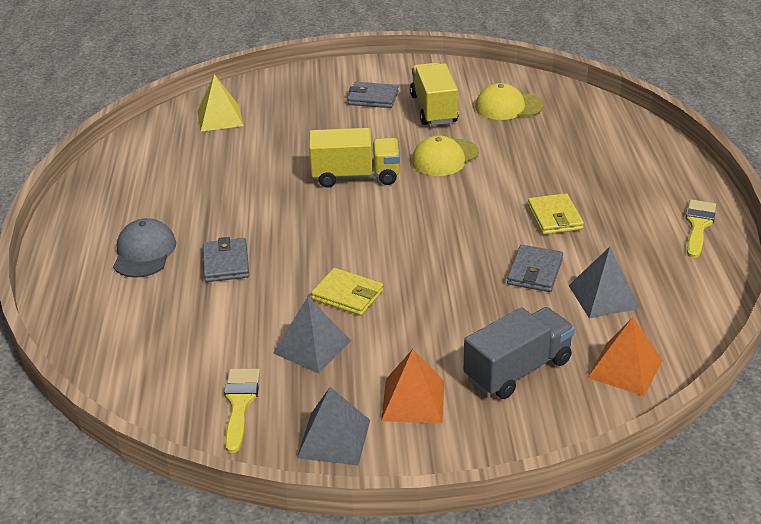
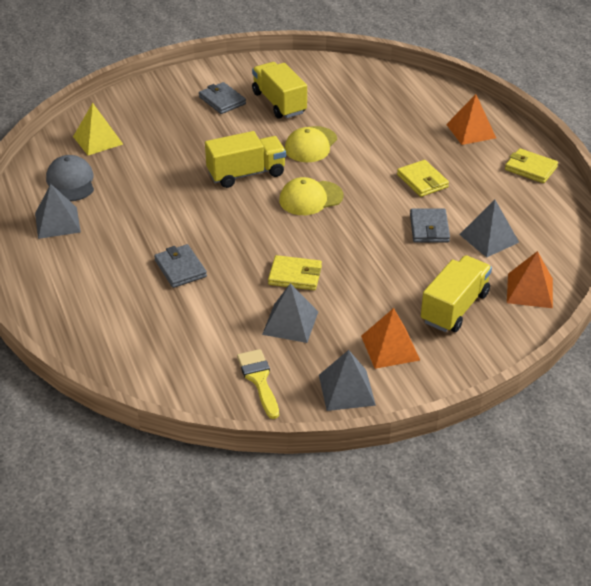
camera: 20 degrees left, 5 degrees up
grey cap [113,218,176,278] -> grey cap moved to [46,155,94,201]
grey wallet [347,82,399,108] -> grey wallet turned 60 degrees clockwise [199,82,246,114]
grey truck [464,307,575,399] -> yellow truck [421,255,492,332]
yellow cap [475,83,544,120] -> yellow cap moved to [279,177,343,215]
yellow brush [685,200,716,258] -> yellow wallet [505,148,558,183]
none -> grey pyramid [35,184,81,239]
none -> orange pyramid [446,94,496,145]

